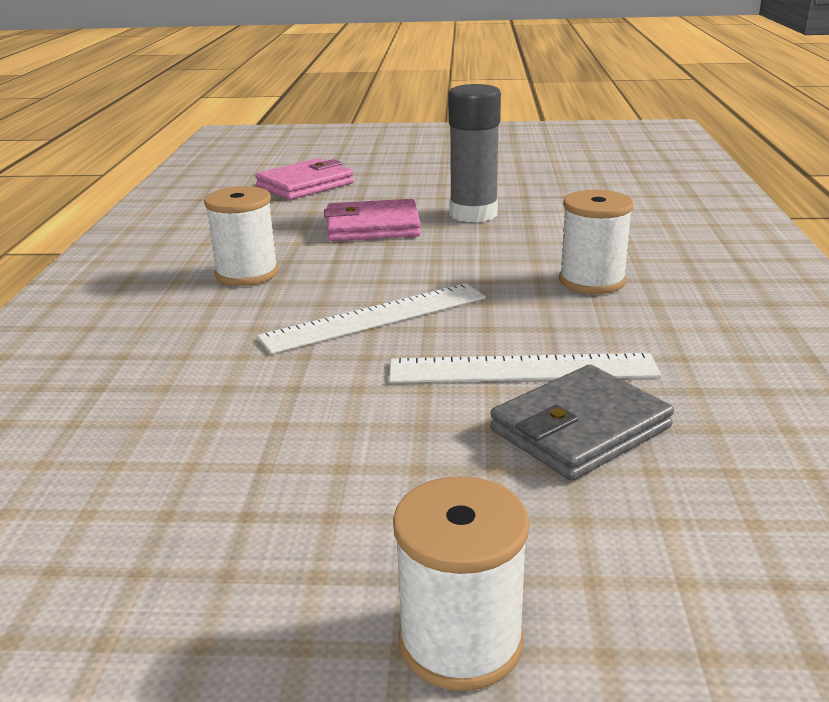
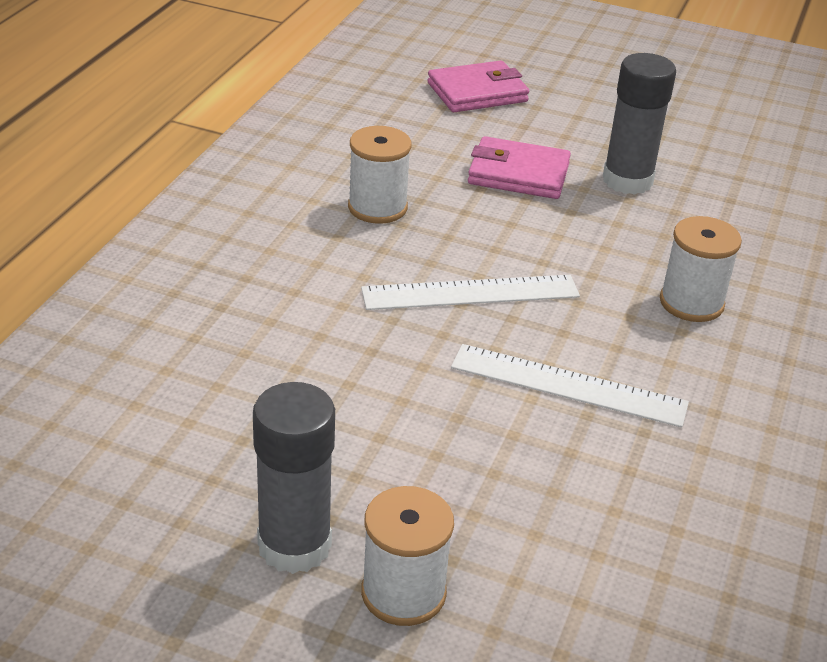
camera: 15 degrees right, 10 degrees up
grey wallet [490,365,674,481] -> none
none -> grey glue stick [253,382,335,574]

